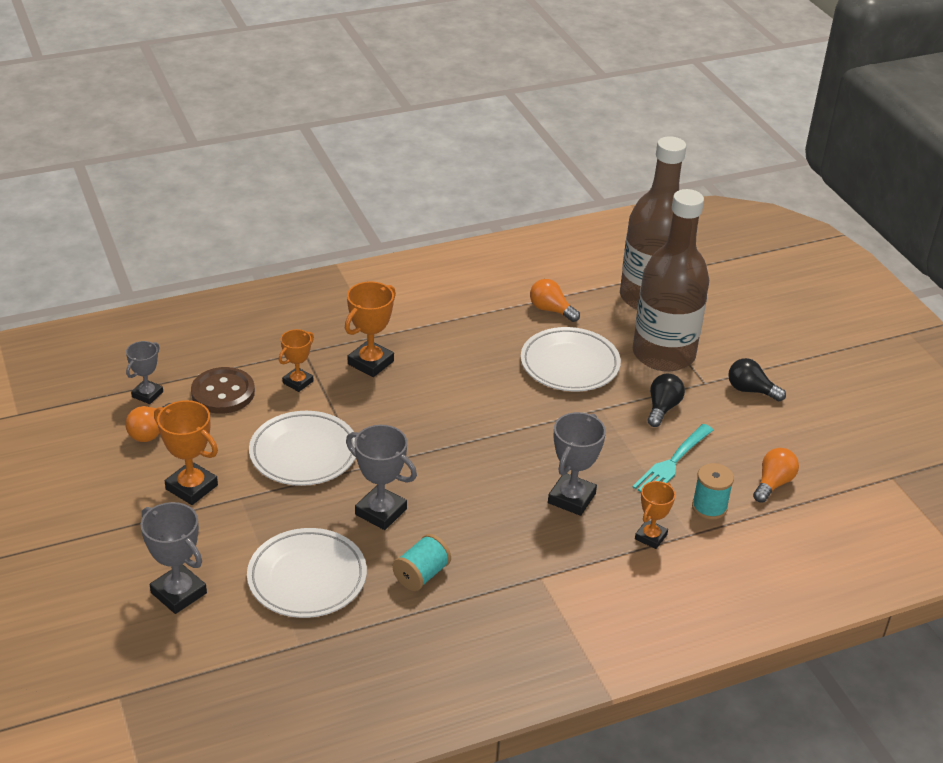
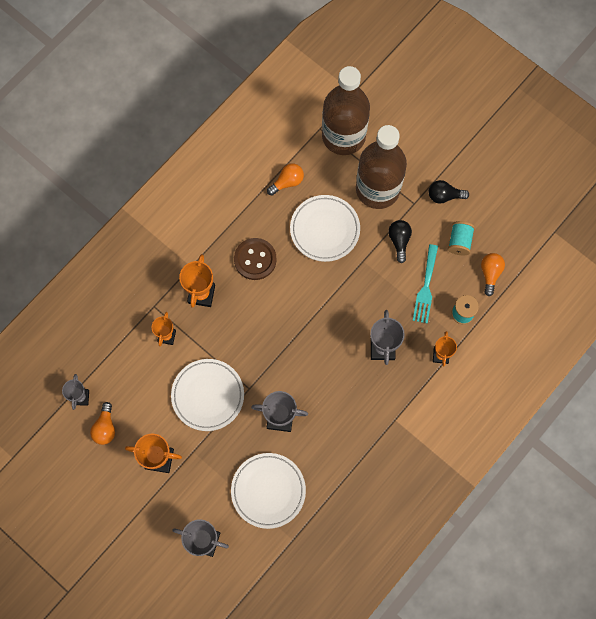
camera: 25 degrees left, 35 degrees up
brown button [191,367,255,414] -> brown button moved to [234,238,277,280]
turquoise spool [392,534,451,591] -> turquoise spool moved to [448,221,475,255]
orange light bulb [530,279,580,322] -> orange light bulb turned 135 degrees clockwise [267,163,304,196]

